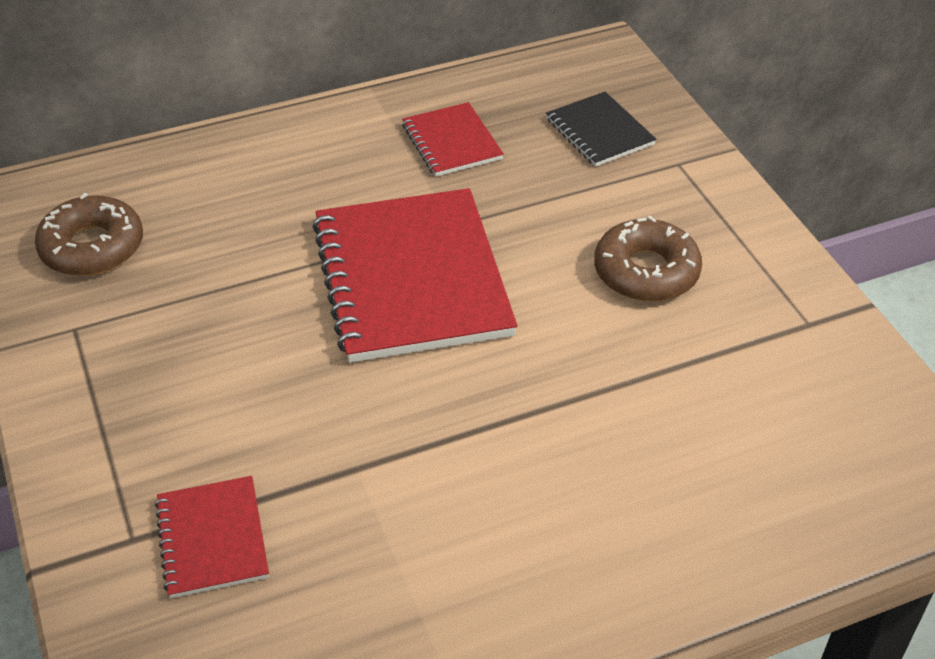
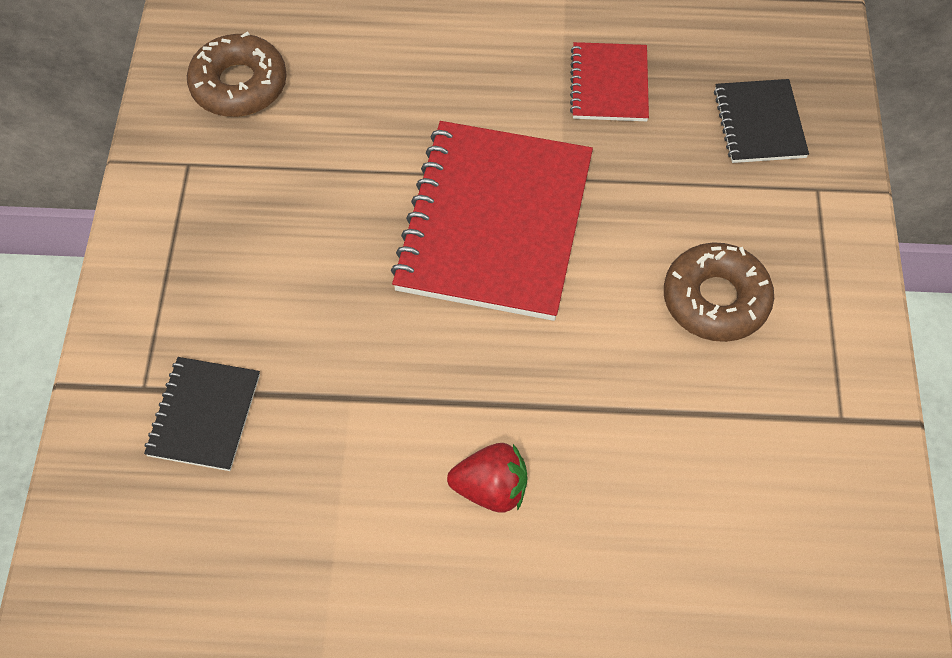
camera: 25 degrees right, 15 degrees up
red notebook [155,476,269,598] -> black notebook [144,357,260,471]
none -> red strawberry [447,443,527,513]

